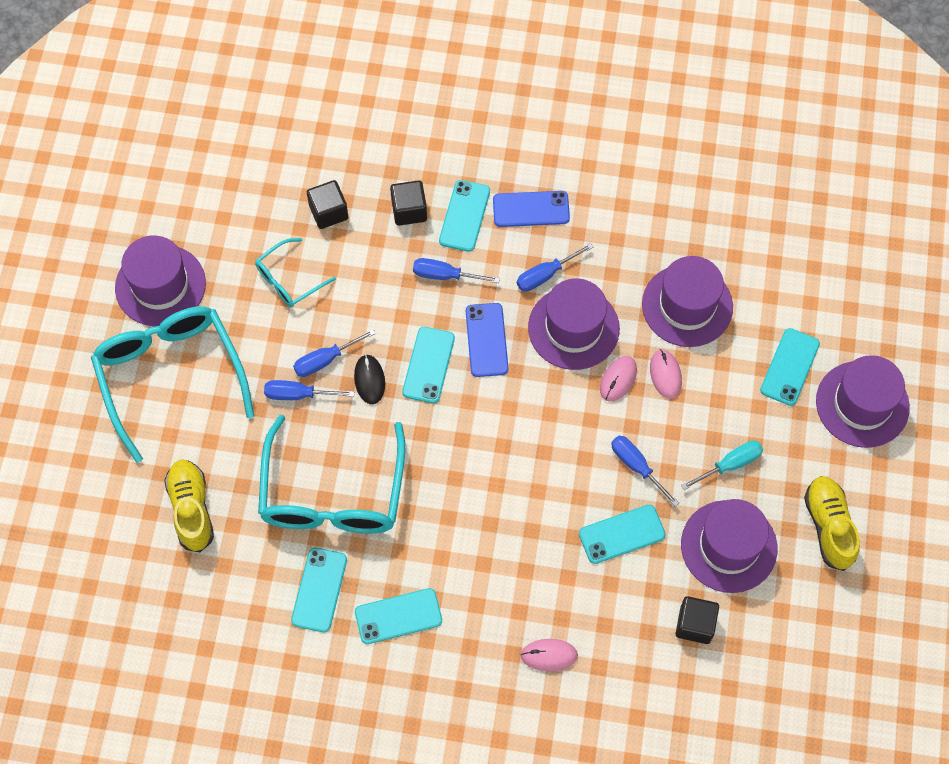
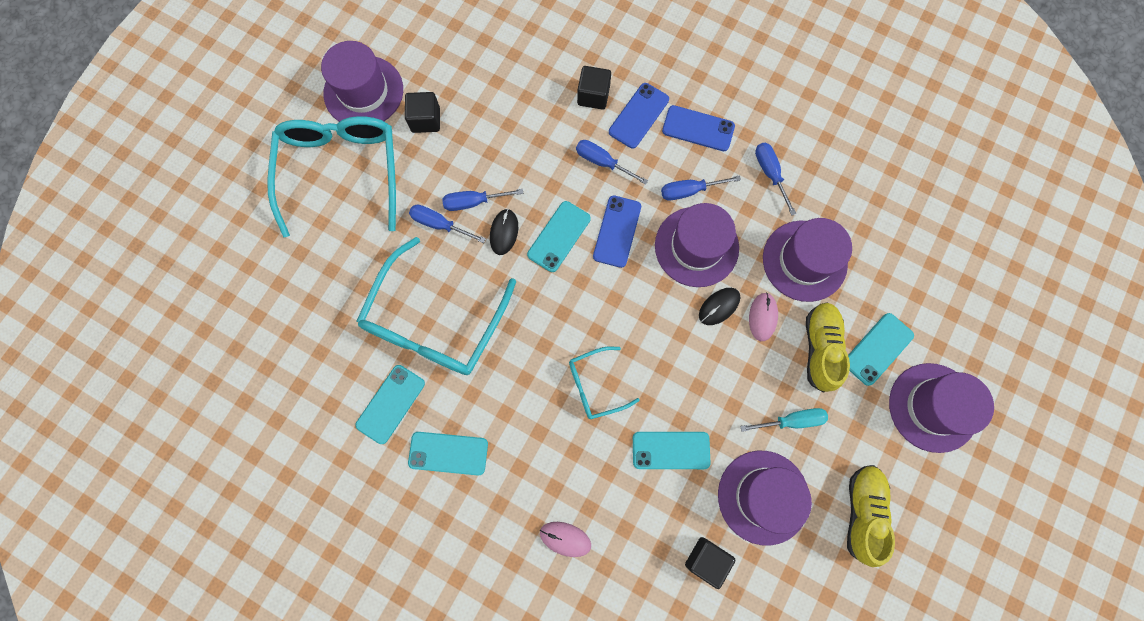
camera: 20 degrees right, 10 degrees up
yellow shoe [164,460,214,552] -> yellow shoe moved to [806,302,850,393]
turquoise glasses [255,238,336,307] -> turquoise glasses moved to [569,347,640,419]
black cube [307,180,348,229] -> black cube moved to [405,92,440,133]
turquoise phone [439,180,490,252] -> blue phone [609,83,669,148]
pink mouse [600,356,637,402] -> black mouse [699,288,740,325]
blue screwdriver [611,436,679,507] -> blue screwdriver moved to [755,143,796,216]

